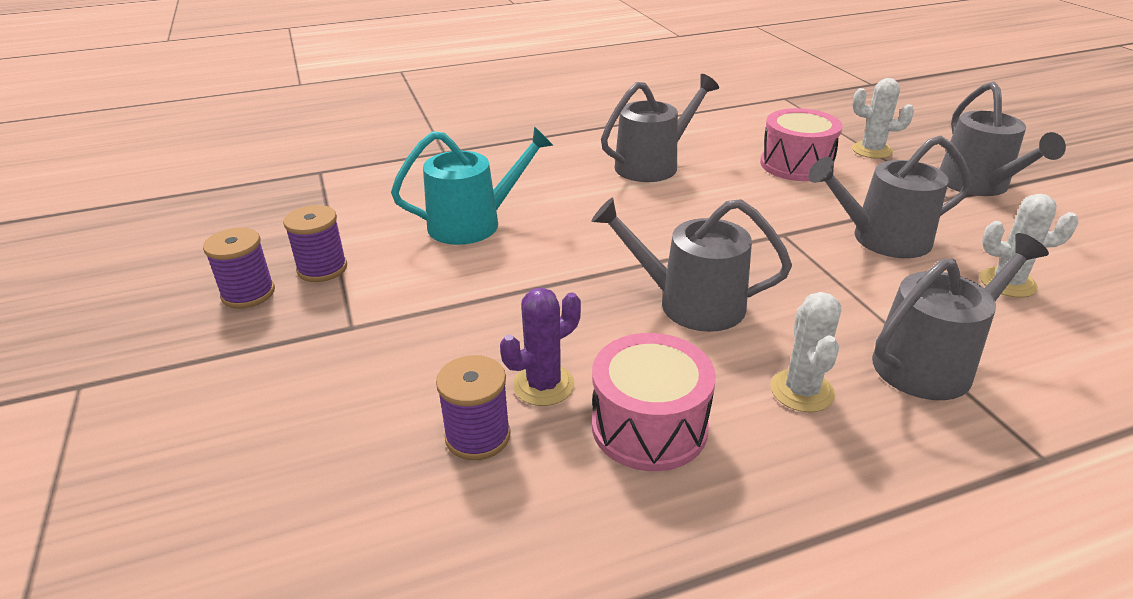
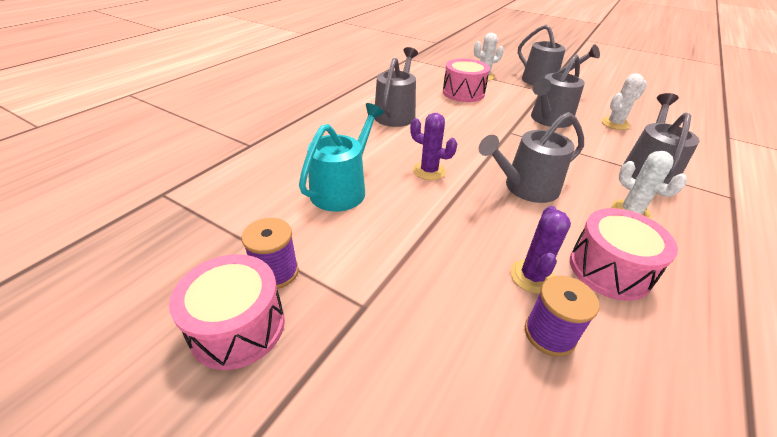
camera: 40 degrees left, 5 degrees up
purple spool [203,228,275,308] -> pink drum [169,254,285,370]
none -> purple cactus [410,113,457,180]

